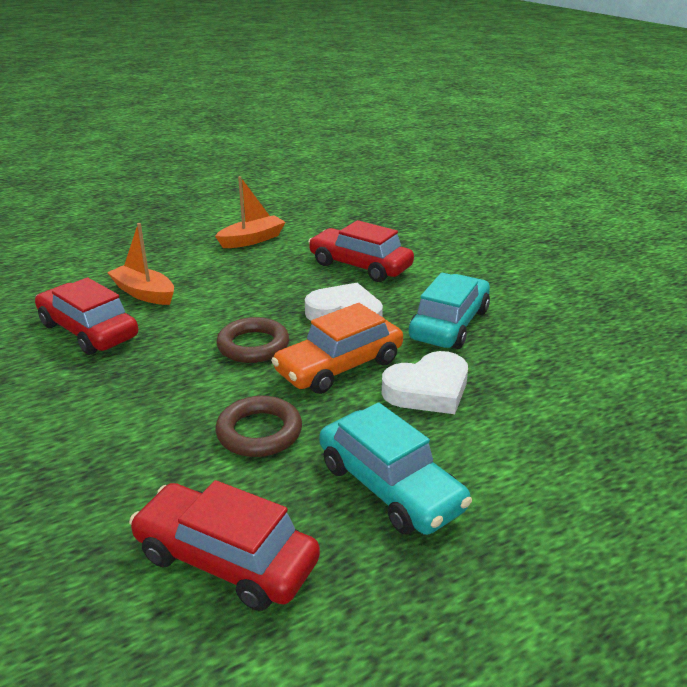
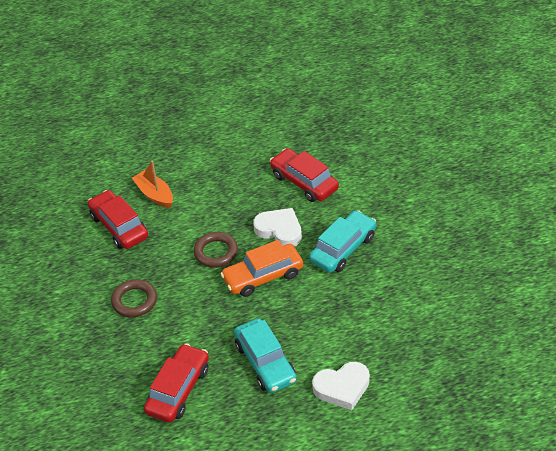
camera: 15 degrees right, 15 degrees up
red car [129,480,320,611] -> red car turned 75 degrees clockwise [144,343,209,423]
orange boat [215,176,286,248] -> none
brown ring [215,396,302,457] -> brown ring moved to [111,279,157,318]
white heart [382,351,468,414] -> white heart moved to [312,362,370,410]

